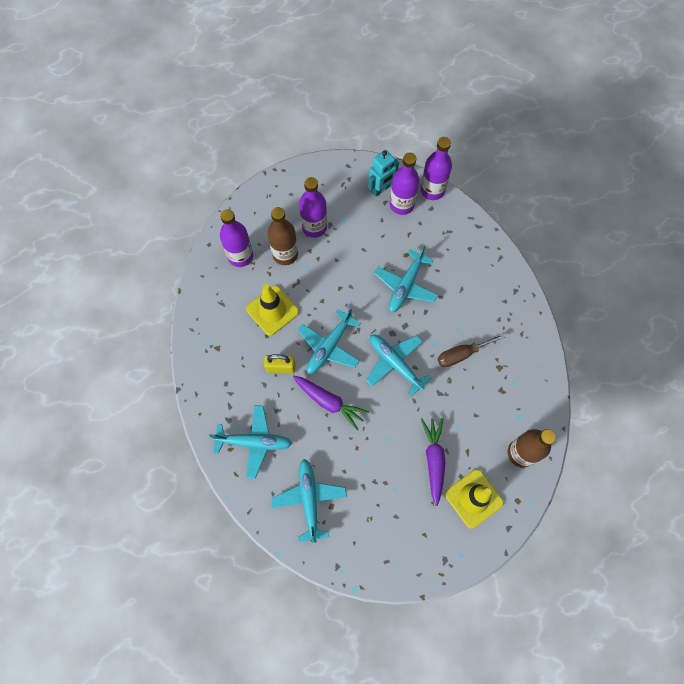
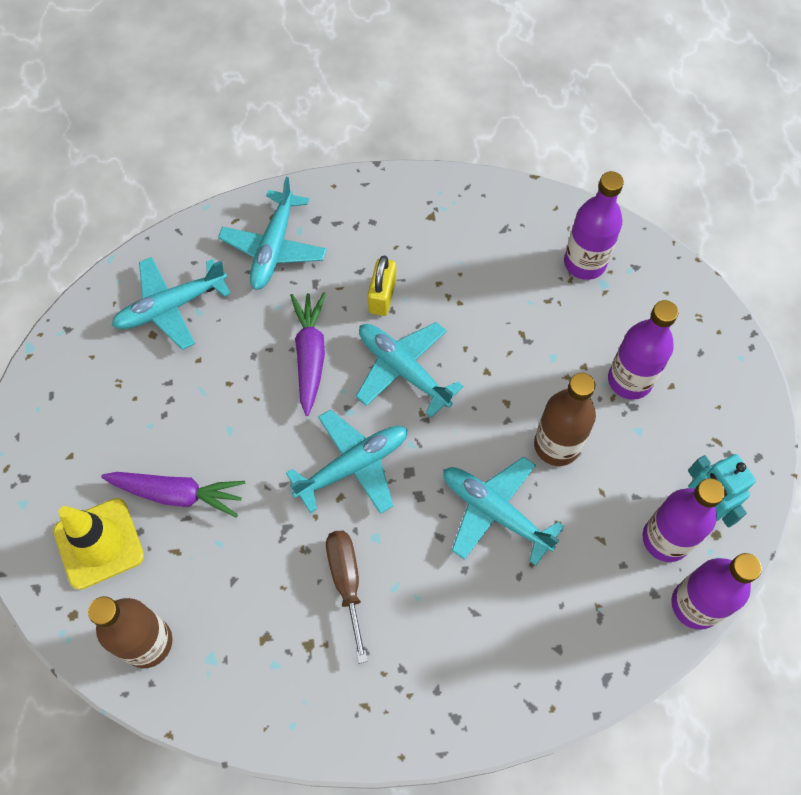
camera: 100 degrees right, 5 degrees down
yellow traffic cone [246,284,299,336] -> none
brown bottle [268,207,298,265] -> brown bottle moved to [534,373,596,466]
turquoise plane [271,459,347,543] -> turquoise plane turned 150 degrees clockwise [112,257,231,350]
purple carrot [293,376,369,430] -> purple carrot turned 135 degrees clockwise [290,293,326,416]

